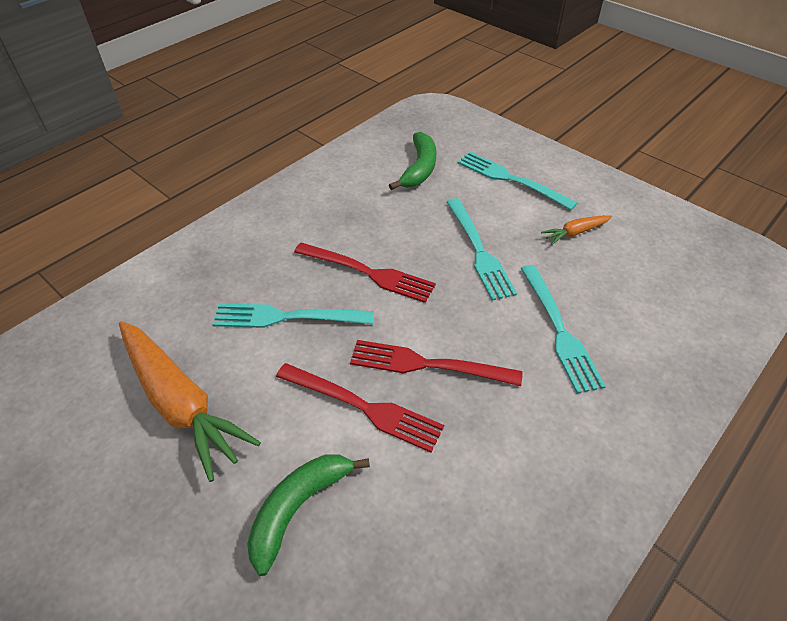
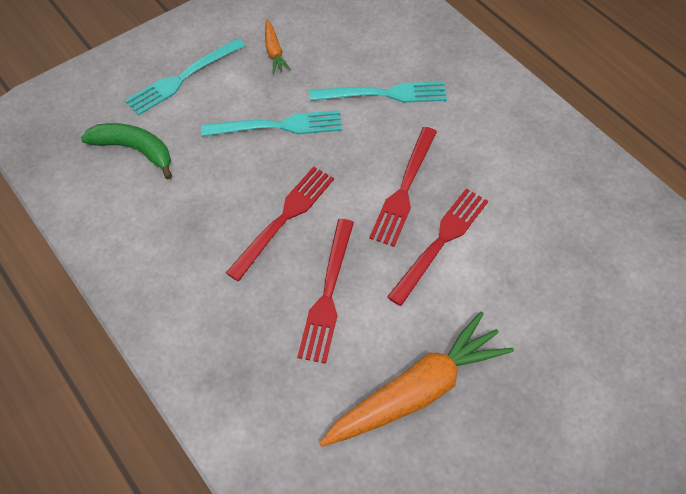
camera: 80 degrees left, 10 degrees up
turquoise fork [212,303,374,328] -> red fork [297,219,354,364]
green banana [247,455,370,576] -> none

